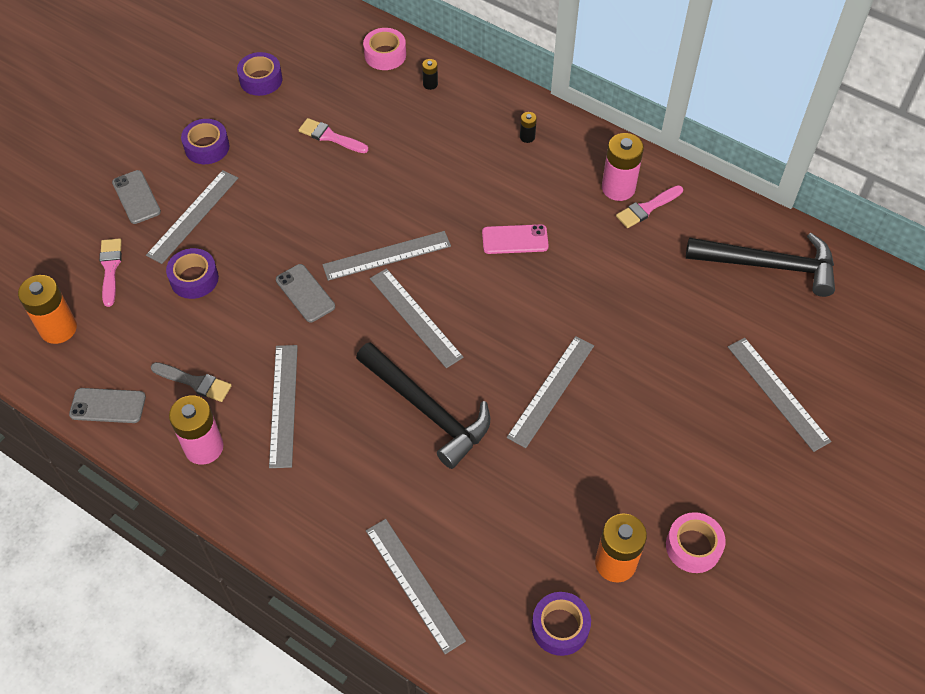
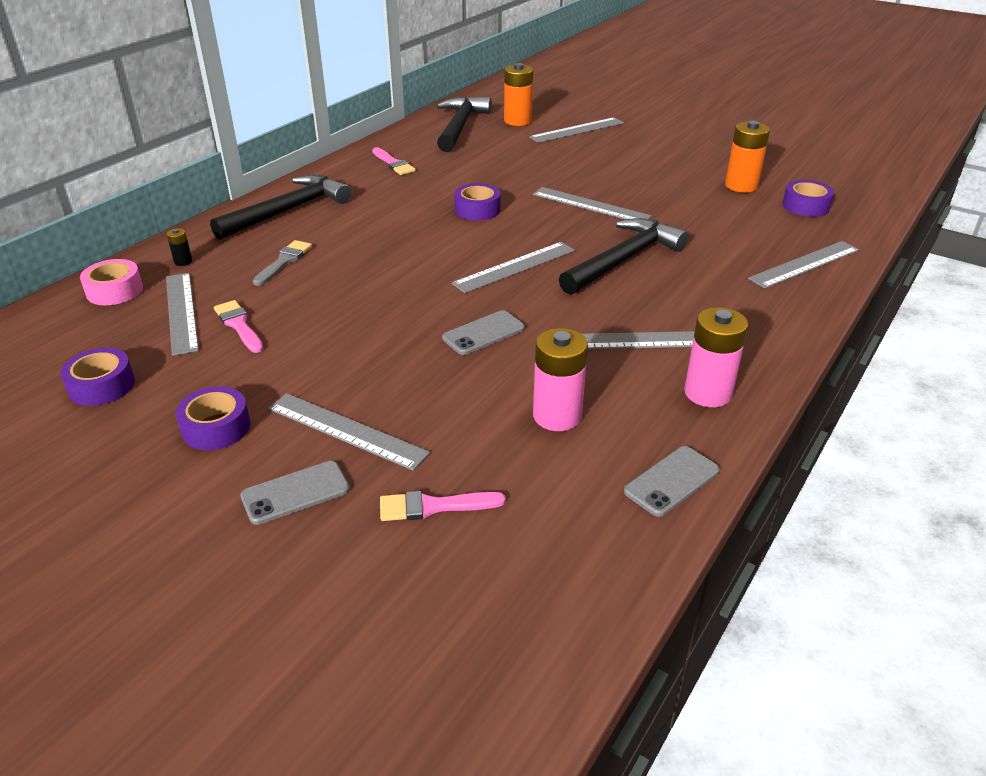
camera: 90 degrees left, 20 degrees down
orange battery [18,275,77,344] -> orange battery moved to [504,63,533,126]
grey phone [69,388,146,423] -> grey phone turned 45 degrees clockwise [624,446,719,517]
grey brush [151,362,232,402] -> grey brush moved to [253,240,312,286]
purple tape [166,248,219,299] -> purple tape moved to [454,183,501,220]
pink brush [299,118,368,153] -> pink brush turned 120 degrees clockwise [214,300,263,353]
grey ruler [322,231,451,281] -> grey ruler moved to [166,273,199,356]
pink phone [482,224,549,254] -> none
black battery [520,112,537,143] -> black hammer [210,175,351,240]
pink battery [602,133,644,201] -> pink battery moved to [533,328,588,431]
pink tape [666,512,726,573] -> none

